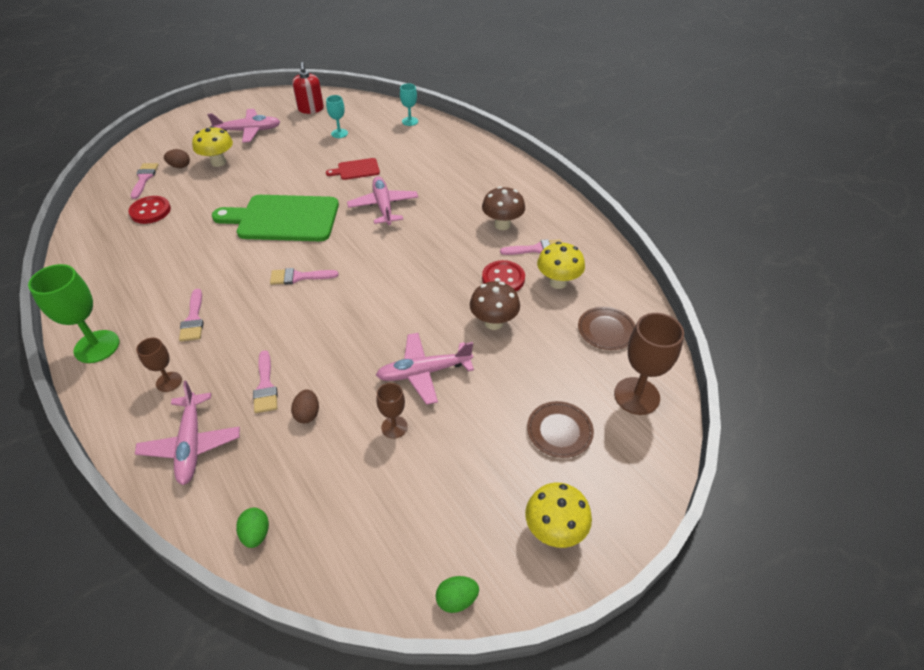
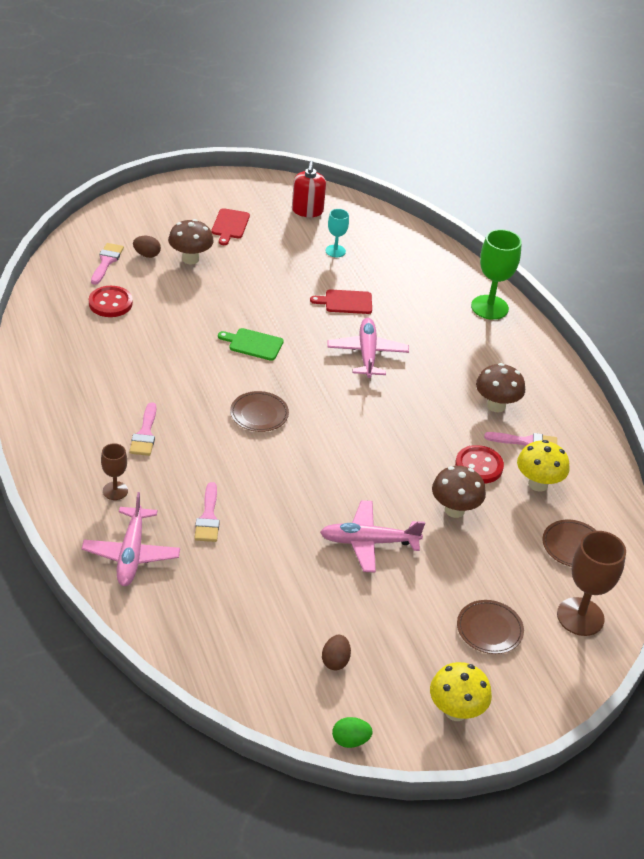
camera: 10 degrees right, 5 degrees down
green goblet [28,264,119,363] -> green goblet moved to [471,229,522,320]
yellow mushroom [192,126,233,167] -> brown mushroom [168,219,214,265]
pink plane [207,109,280,143] -> red cutting board [212,208,250,245]
green cutting board [212,195,339,241] -> green cutting board [218,328,284,361], size x0.47
green egg [236,508,269,548] -> none
pink brush [270,268,338,285] -> brown plate [230,391,289,432]
brown egg [291,389,319,423] -> brown egg moved to [322,635,351,670]
brown goblet [376,383,408,439] -> none
turquoise goblet [400,83,418,126] -> none

